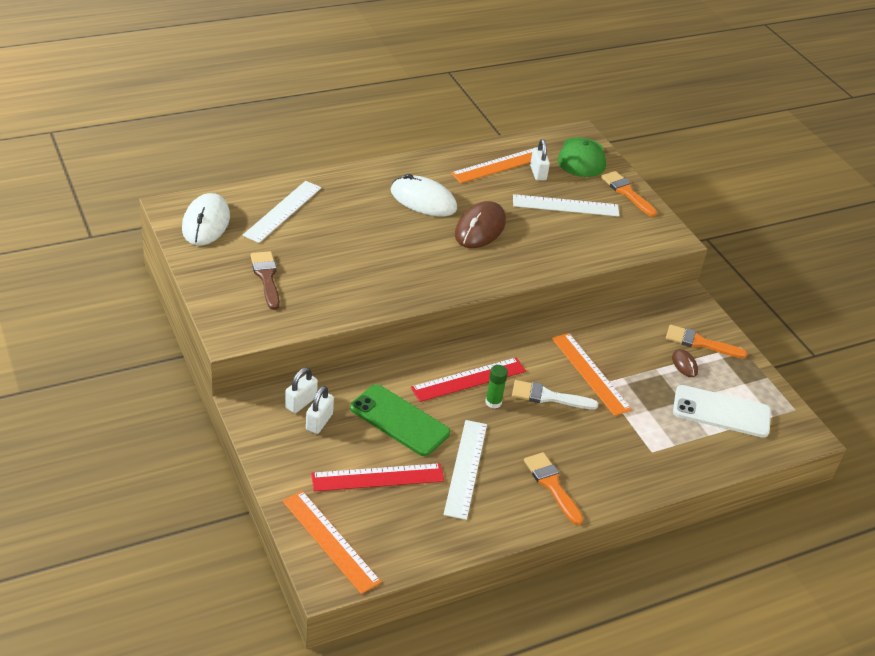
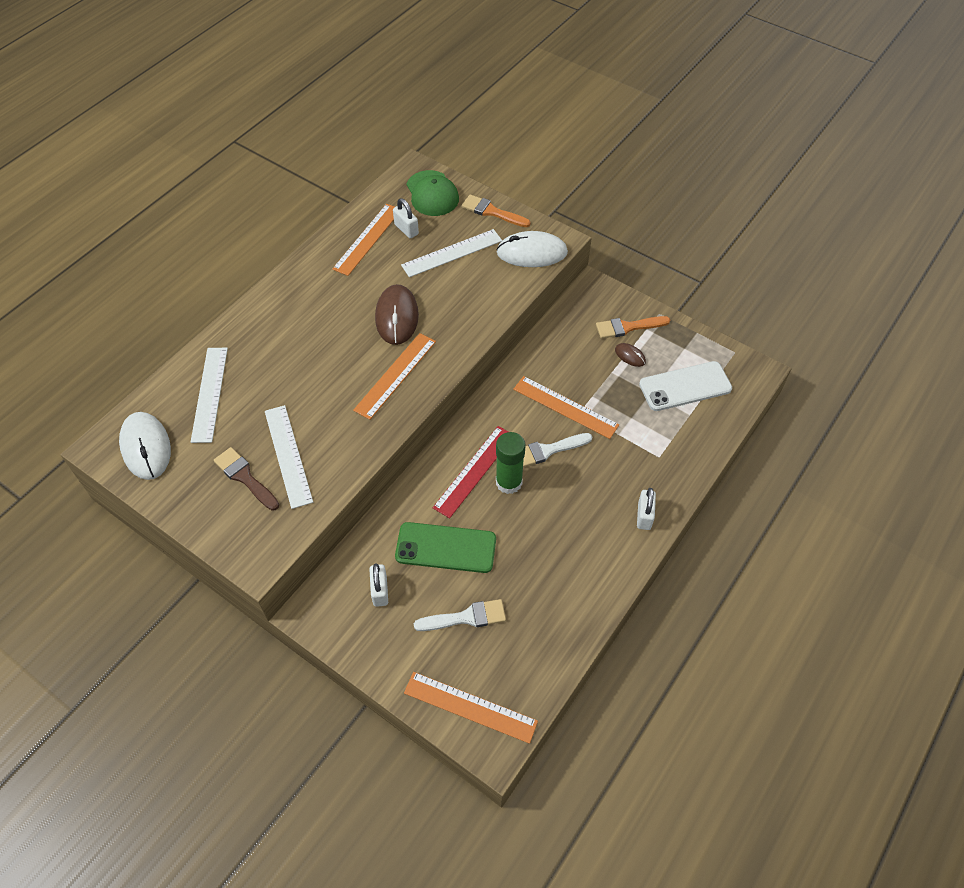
camera: 25 degrees left, 15 degrees up
white padlock [285,367,318,413] -> white padlock moved to [637,488,656,530]
red ruler [311,463,444,491] -> white brush [414,599,506,631]
white mouse [391,174,457,216] -> white mouse moved to [496,231,568,267]
white ruler [443,420,487,520] -> white ruler moved to [265,405,313,509]
green glue stick [485,365,508,409] -> green glue stick [496,432,526,494], size x1.67
orange brush [524,452,583,525] -> none
none -> orange ruler [353,333,436,420]

